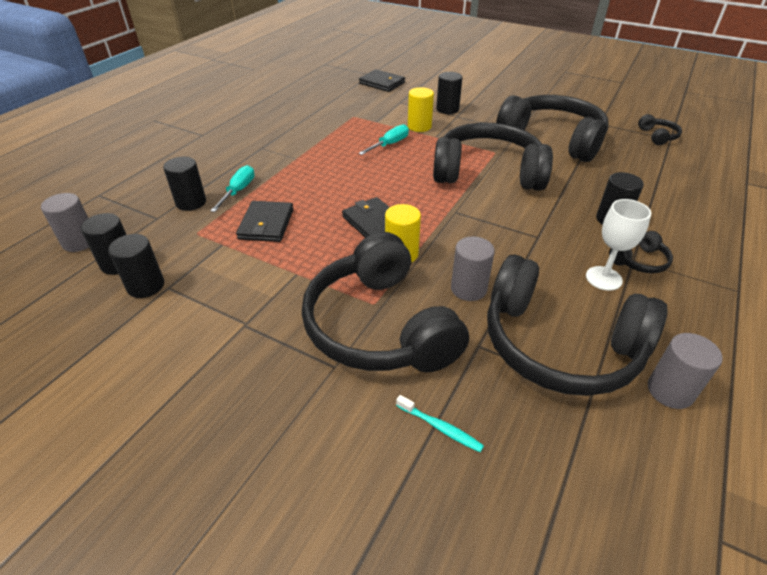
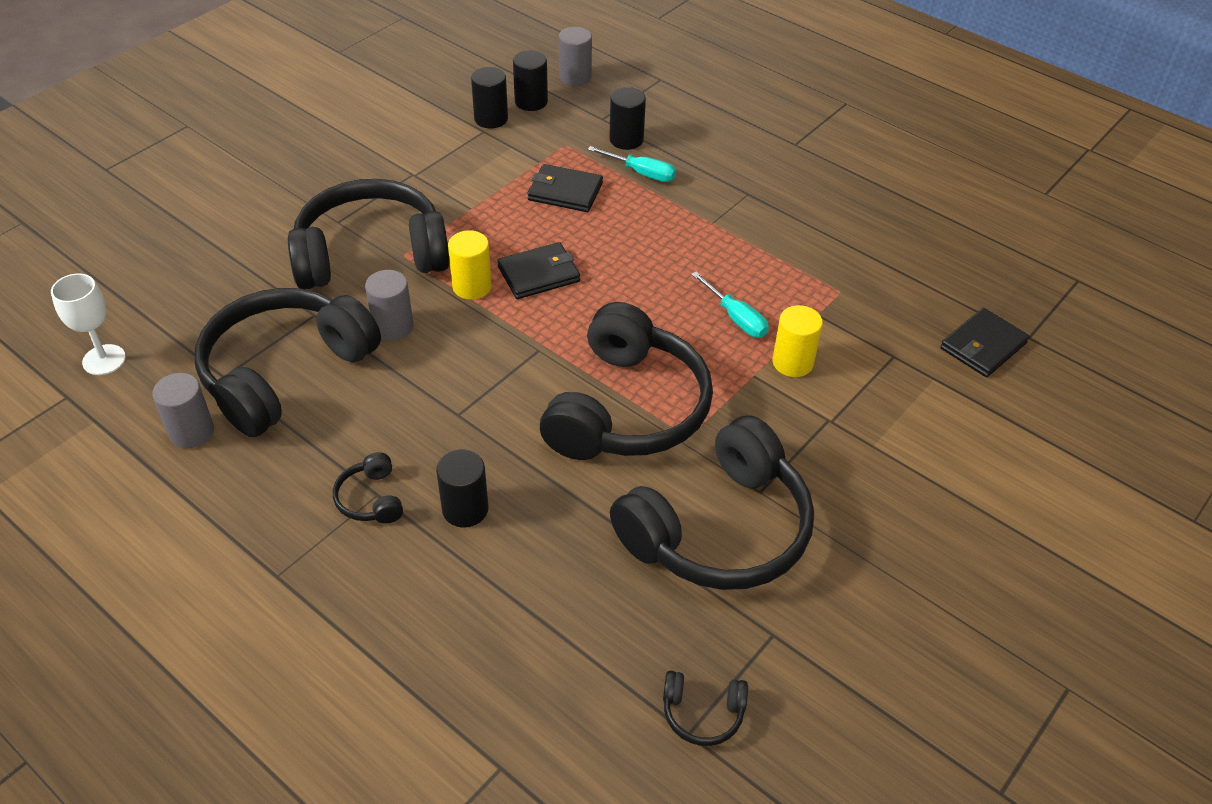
camera: 100 degrees right, 5 degrees up
turquoise toothbrush [396,395,484,452] -> none
black cylinder [436,72,463,114] -> none
white goblet [586,199,651,291] -> white goblet moved to [51,273,126,375]

